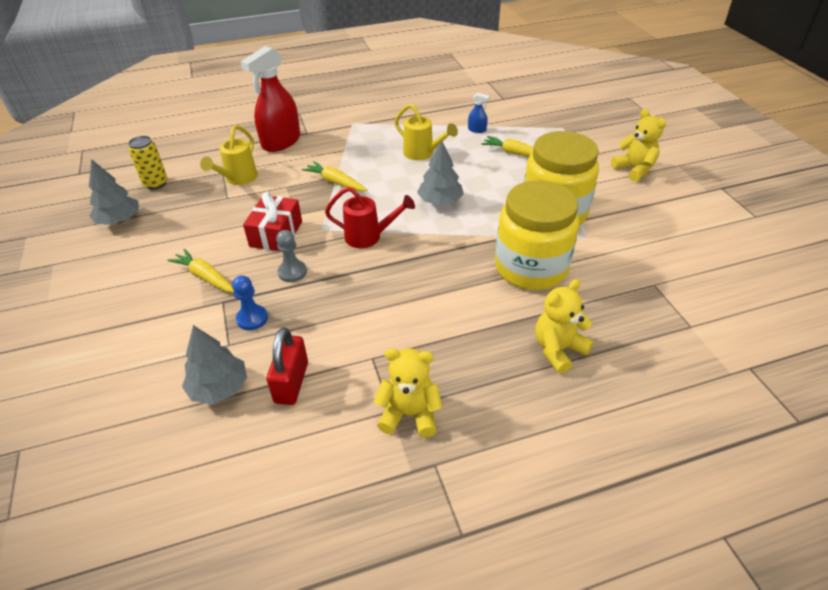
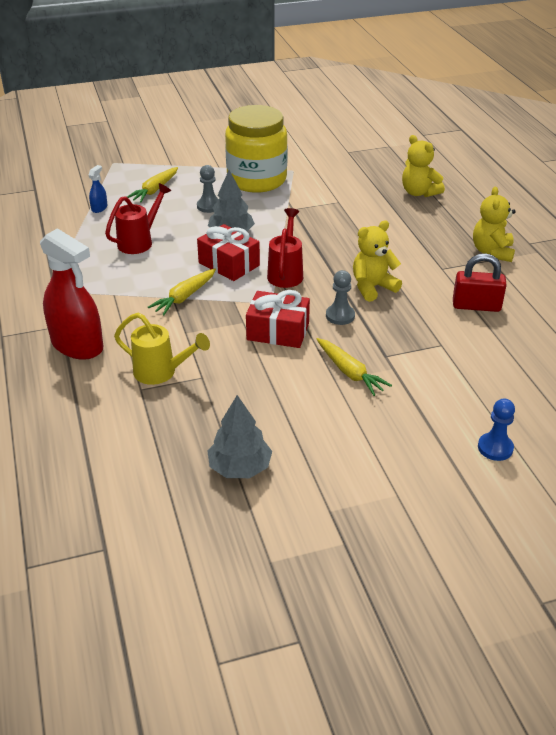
camera: 90 degrees left, 5 degrees down
yellow can [128,136,167,190] -> none
yellow carrot [168,249,234,293] -> yellow carrot turned 75 degrees counterclockwise [316,338,392,396]
grey tree [182,325,247,404] -> none
blue pawn [232,275,268,330] -> blue pawn moved to [478,399,515,461]
yellow watering can [395,103,458,160] -> red watering can [105,183,171,254]
yellow jar [495,180,579,290] -> none
yellow teddy bear [611,109,666,182] -> yellow teddy bear moved to [353,220,402,302]
none -> grey pawn [197,165,218,213]
none -> red gift [197,224,260,281]

